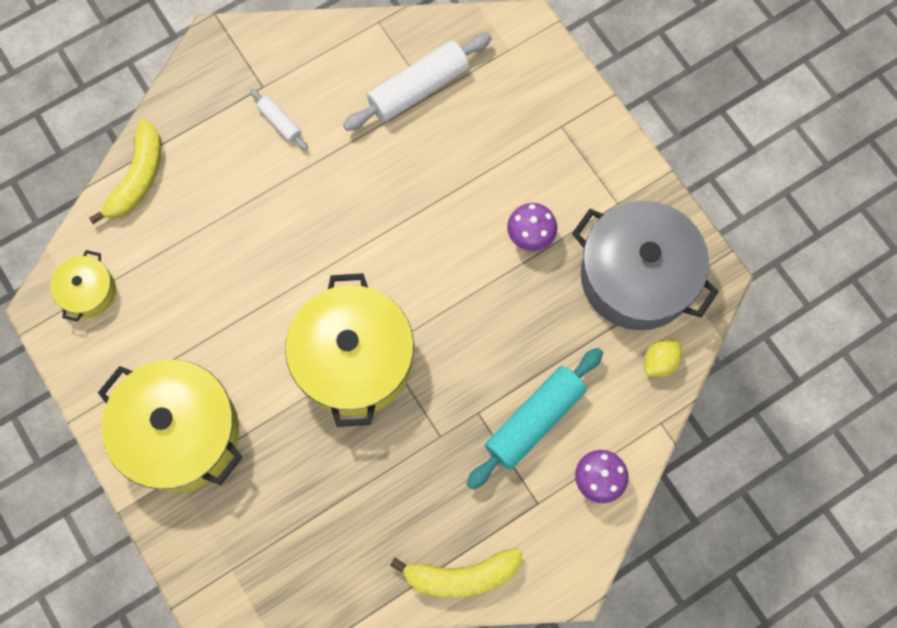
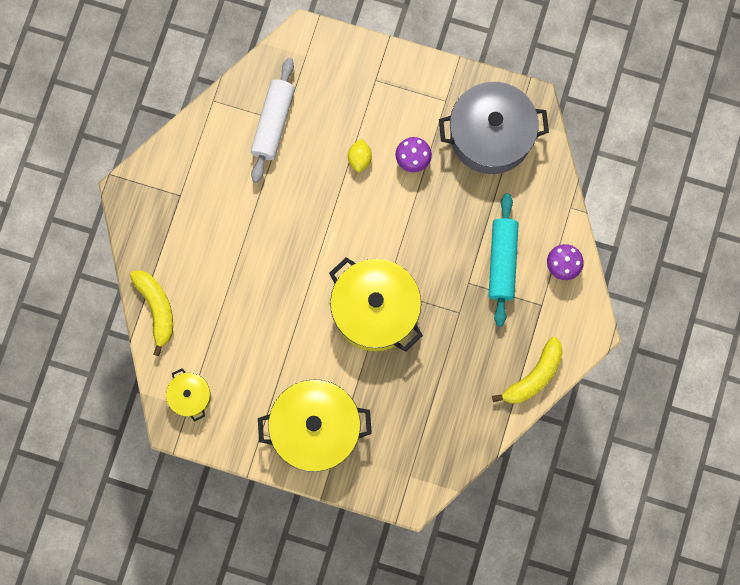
camera: 40 degrees left, 5 degrees up
white rolling pin [250,88,308,151] -> none
yellow lemon [644,339,682,377] -> yellow lemon moved to [348,139,372,172]

